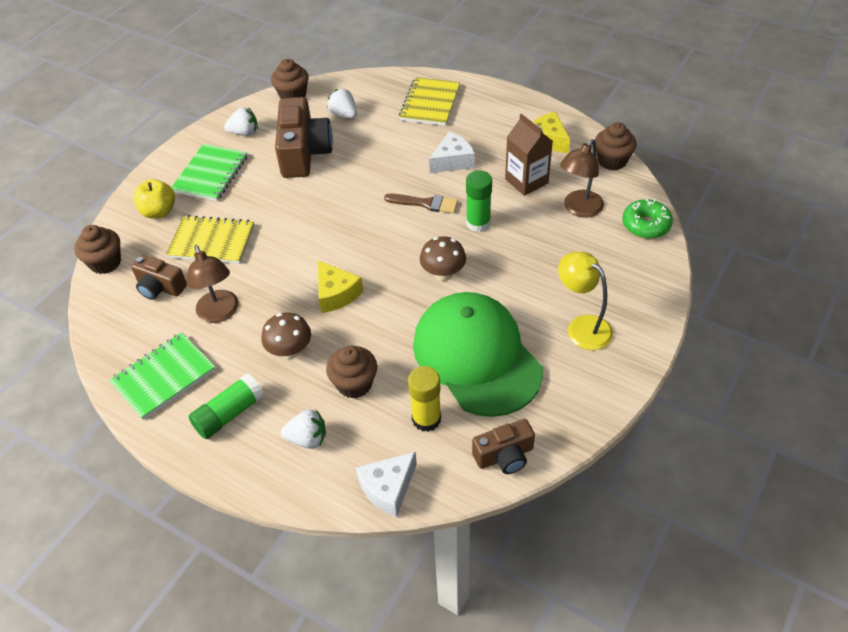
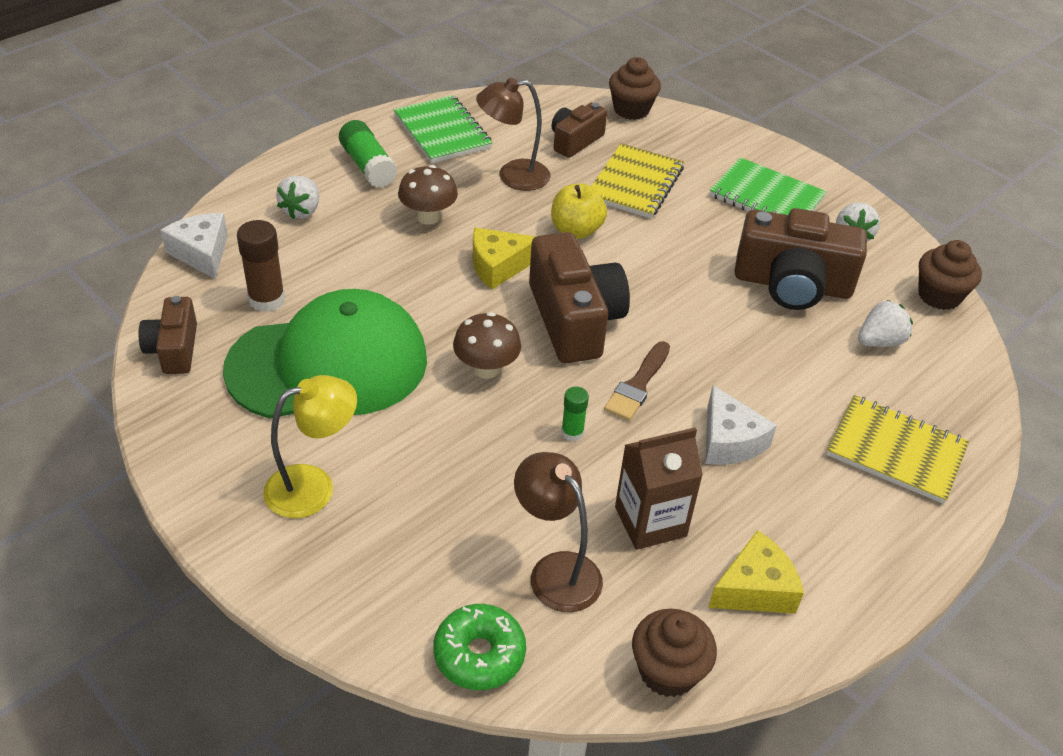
camera: 100 degrees right, 5 degrees down
yellow apple [133,179,175,219] -> yellow apple moved to [551,184,607,239]
brown cupcake [326,346,377,399] -> none
yellow glue stick [408,366,441,432] -> brown glue stick [237,220,285,312]
green glue stick [466,171,492,232] -> green glue stick [561,387,589,441], size x0.58
none -> brown camera [529,232,630,363]

